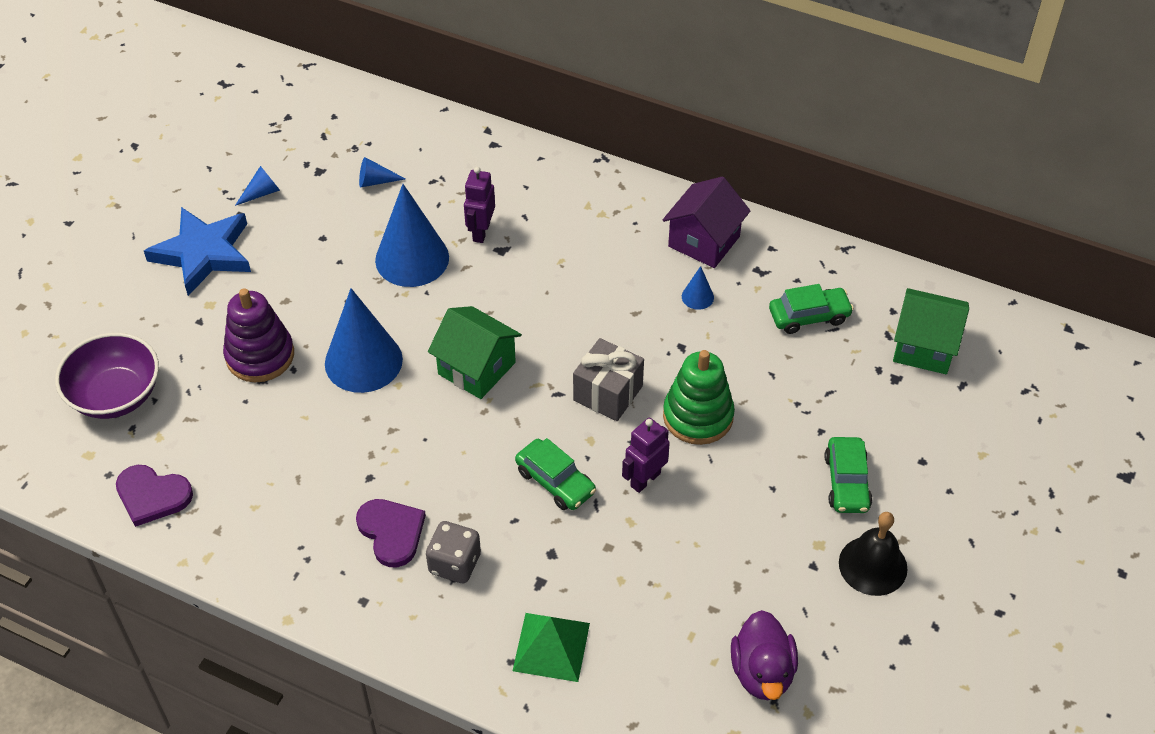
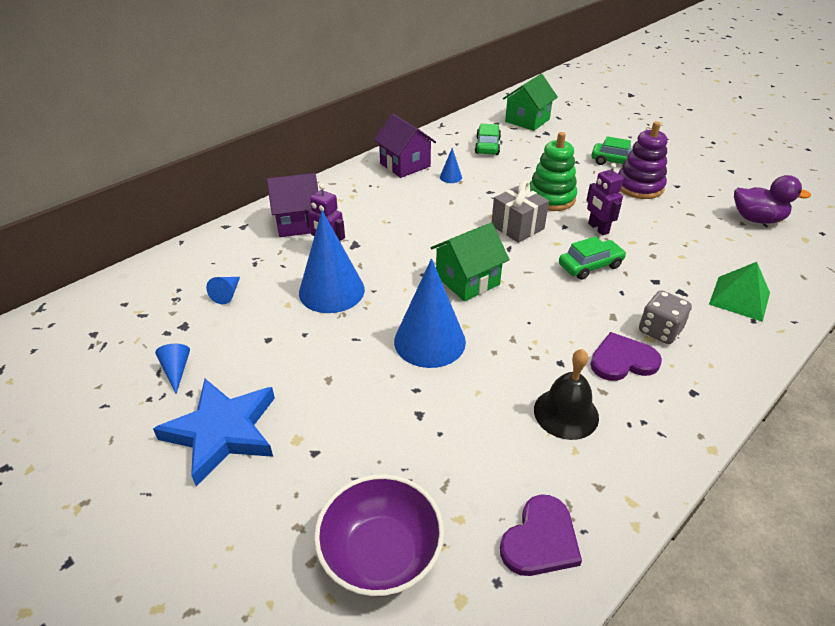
camera: 70 degrees left, 10 degrees down
purple stacking toy [223,288,294,382] -> purple stacking toy moved to [618,121,668,199]
black bell [839,512,908,596] -> black bell moved to [534,349,599,440]
none -> purple house [267,173,318,237]

